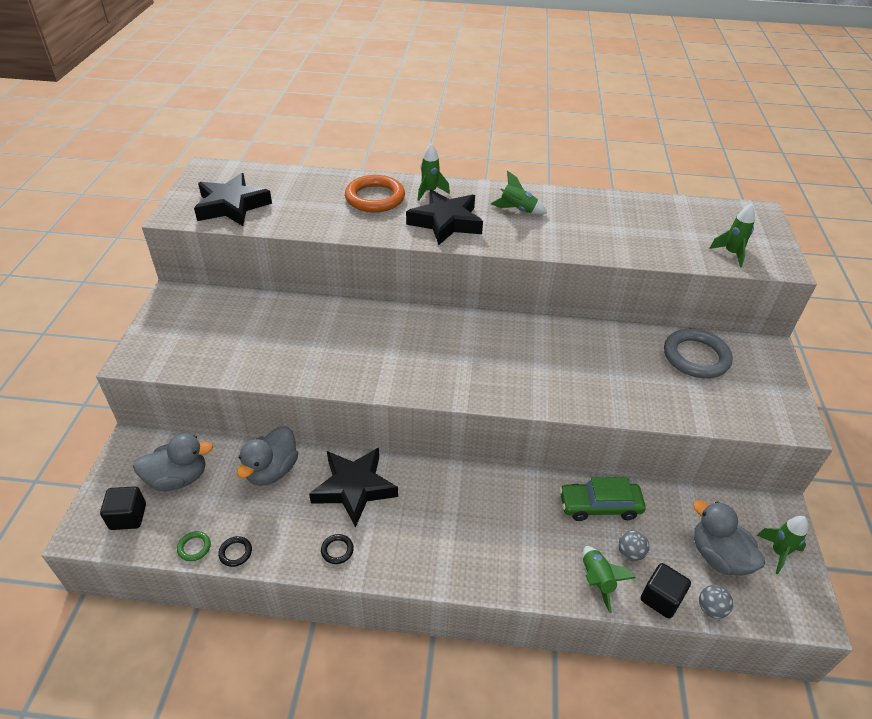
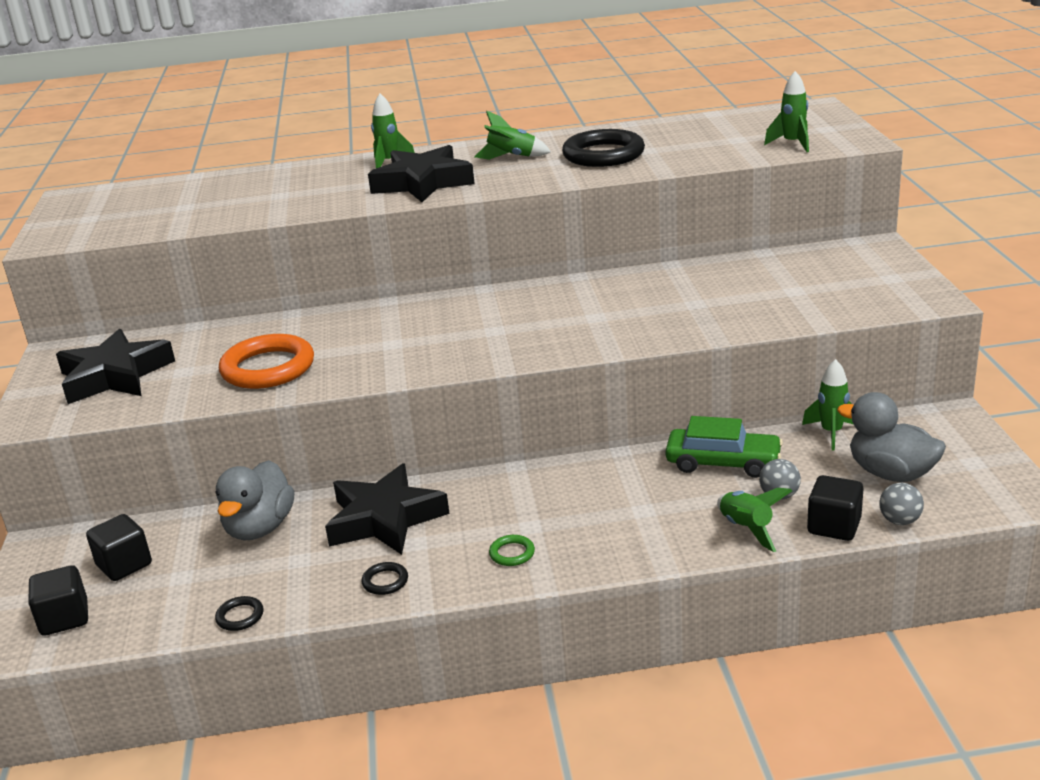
camera: 10 degrees left, 15 degrees down
grey duck [133,433,213,491] -> black cube [86,514,152,581]
green ring [177,531,211,561] -> green ring moved to [489,535,535,566]
black star [194,173,272,226] -> black star moved to [56,329,175,404]
orange ring [345,175,405,212] -> orange ring moved to [219,334,314,389]
green car [559,477,646,521] -> green car turned 150 degrees counterclockwise [666,416,783,478]
grey ring [664,329,733,378] -> none
green rocket [757,516,808,574] -> green rocket moved to [802,359,853,451]
none -> black ring [562,129,645,167]

